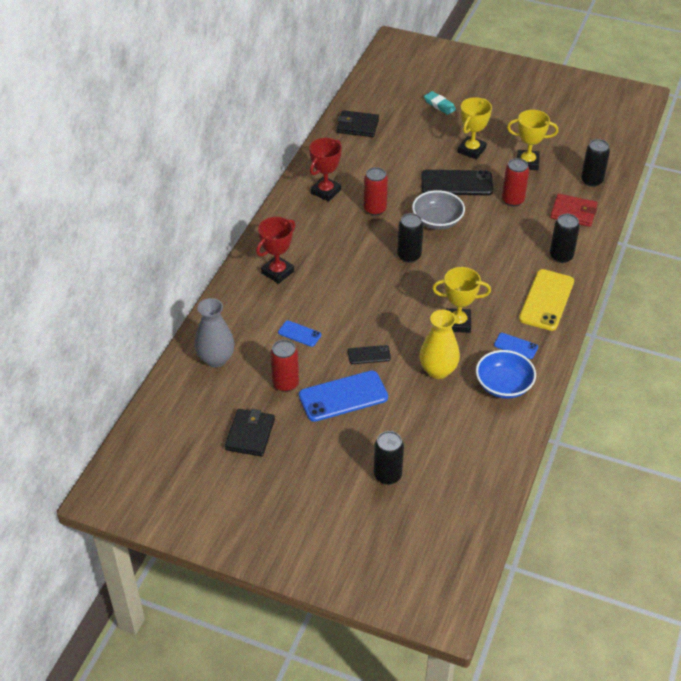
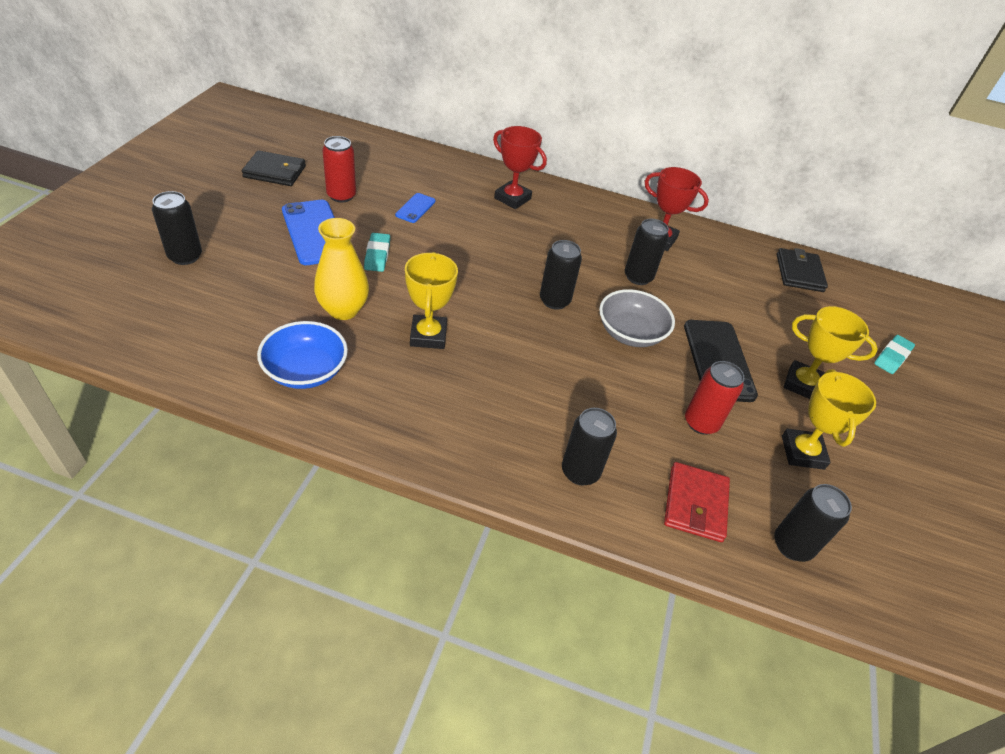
camera: 80 degrees right, 0 degrees up
grey vase [195,298,235,367] -> none
black phone [348,345,391,364] -> turquoise eraser [364,233,390,272]
red can [364,167,388,216] -> black can [625,219,669,285]
blue phone [494,333,538,359] -> none
yellow phone [519,269,574,331] -> none

